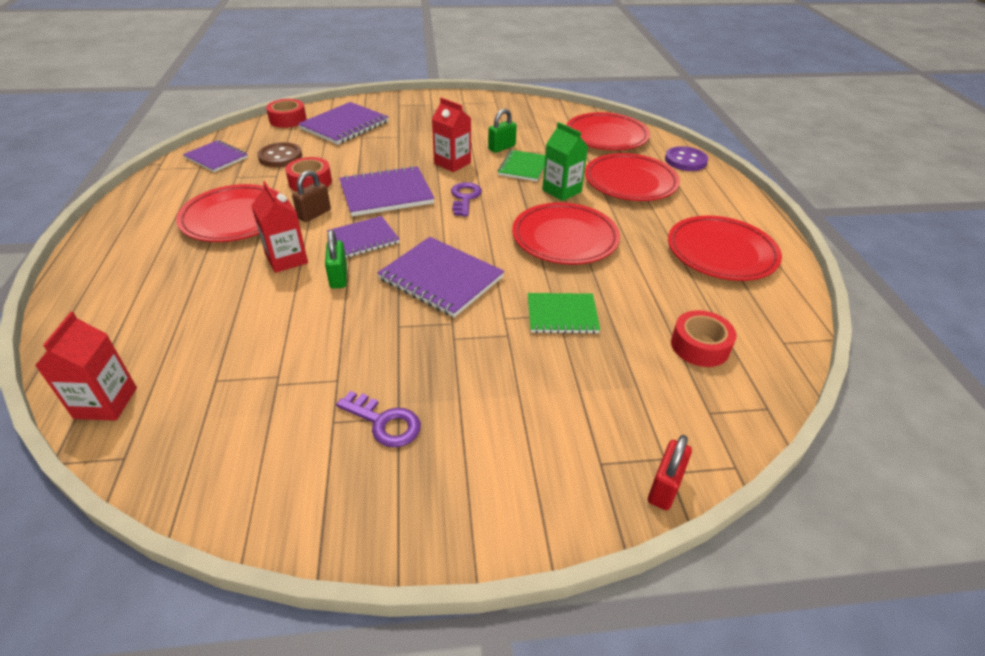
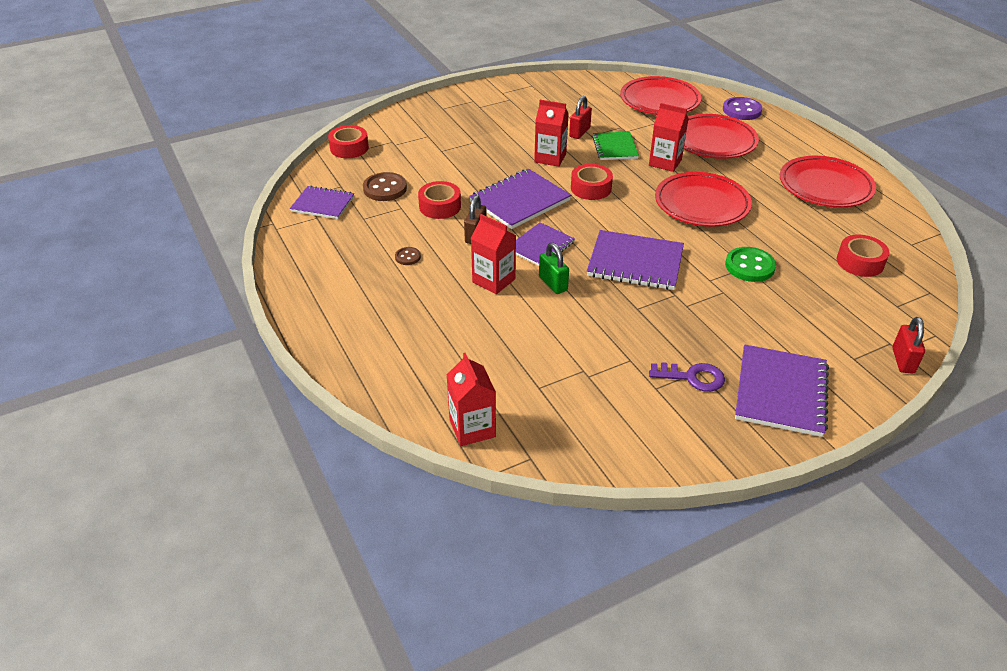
camera: 20 degrees left, 0 degrees up
red plate [176,184,280,242] -> brown button [395,247,421,265]
purple notebook [298,102,389,145] -> purple notebook moved to [735,344,829,437]
purple key [451,182,482,216] -> red tape [571,164,613,200]
green padlock [488,109,517,153] -> red padlock [569,96,592,139]
green notebook [528,293,600,334] -> green button [725,247,776,282]
green carton [542,122,588,201] -> red carton [649,103,689,172]

